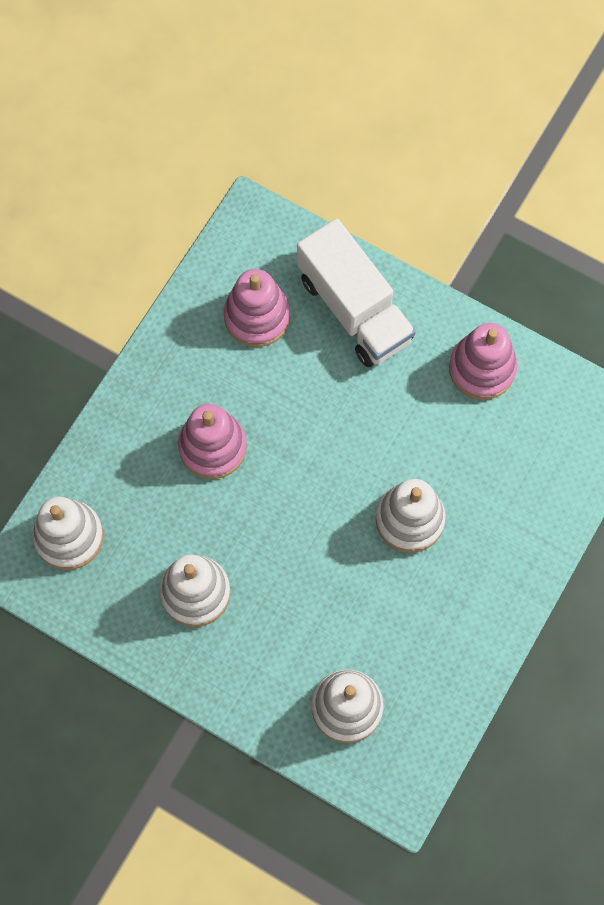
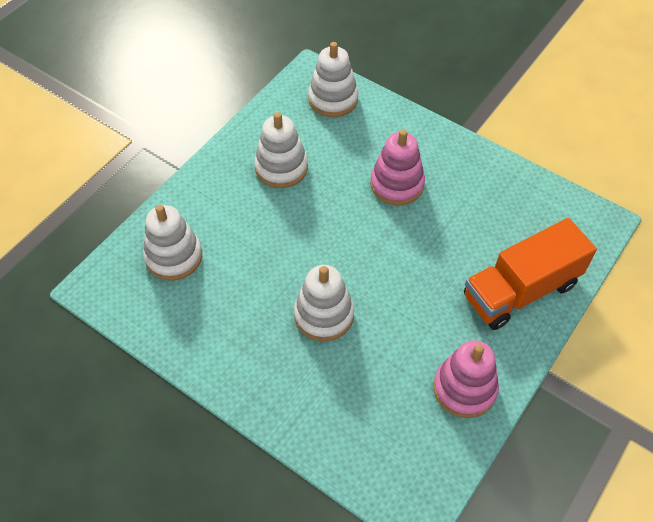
camera: 95 degrees right, 15 degrees down
pink stacking toy [224,269,290,347] -> none
white truck [297,219,416,367] -> orange truck [464,218,597,330]

